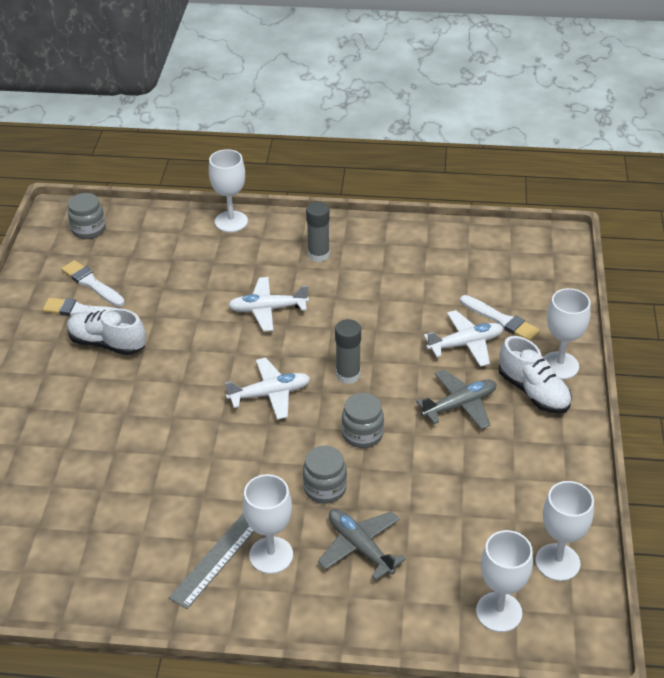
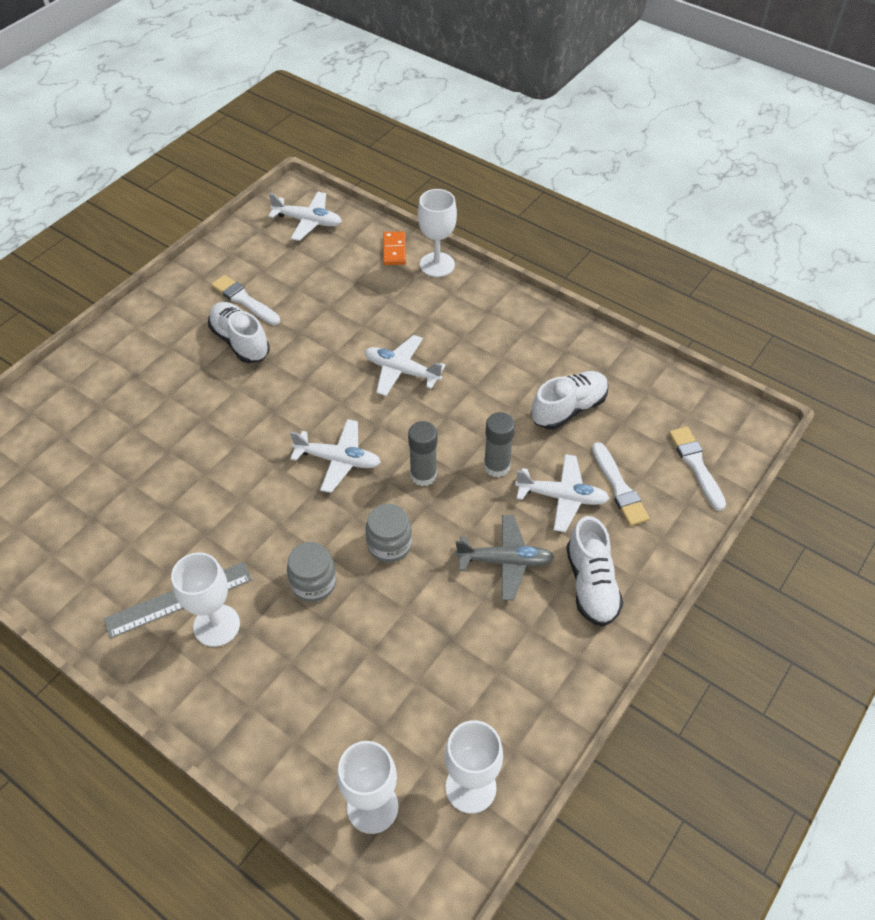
camera: 30 degrees right, 10 degrees up
white brush [61,260,125,307] -> white brush moved to [669,427,726,511]
grey jar [68,193,105,239] -> white plane [268,192,342,241]
grey glue stick [306,202,330,262] -> grey glue stick moved to [484,412,515,477]
grey plane [318,509,406,580] -> none
white goblet [544,288,591,379] -> none
none -> orange domino [383,231,406,265]
none -> white shoe [531,371,608,429]

